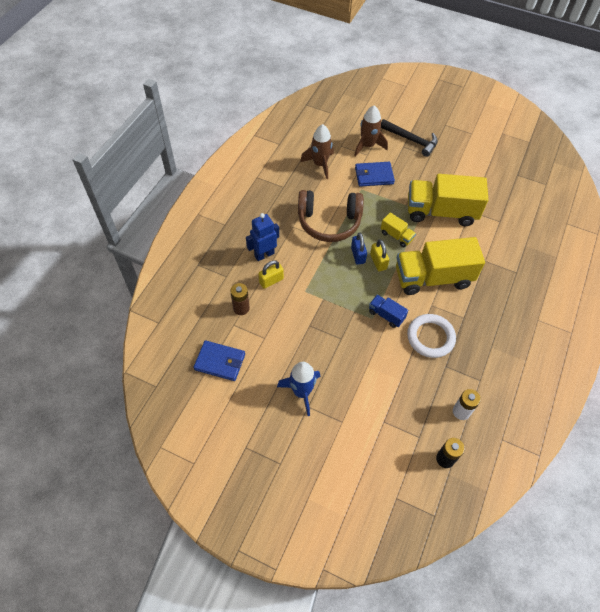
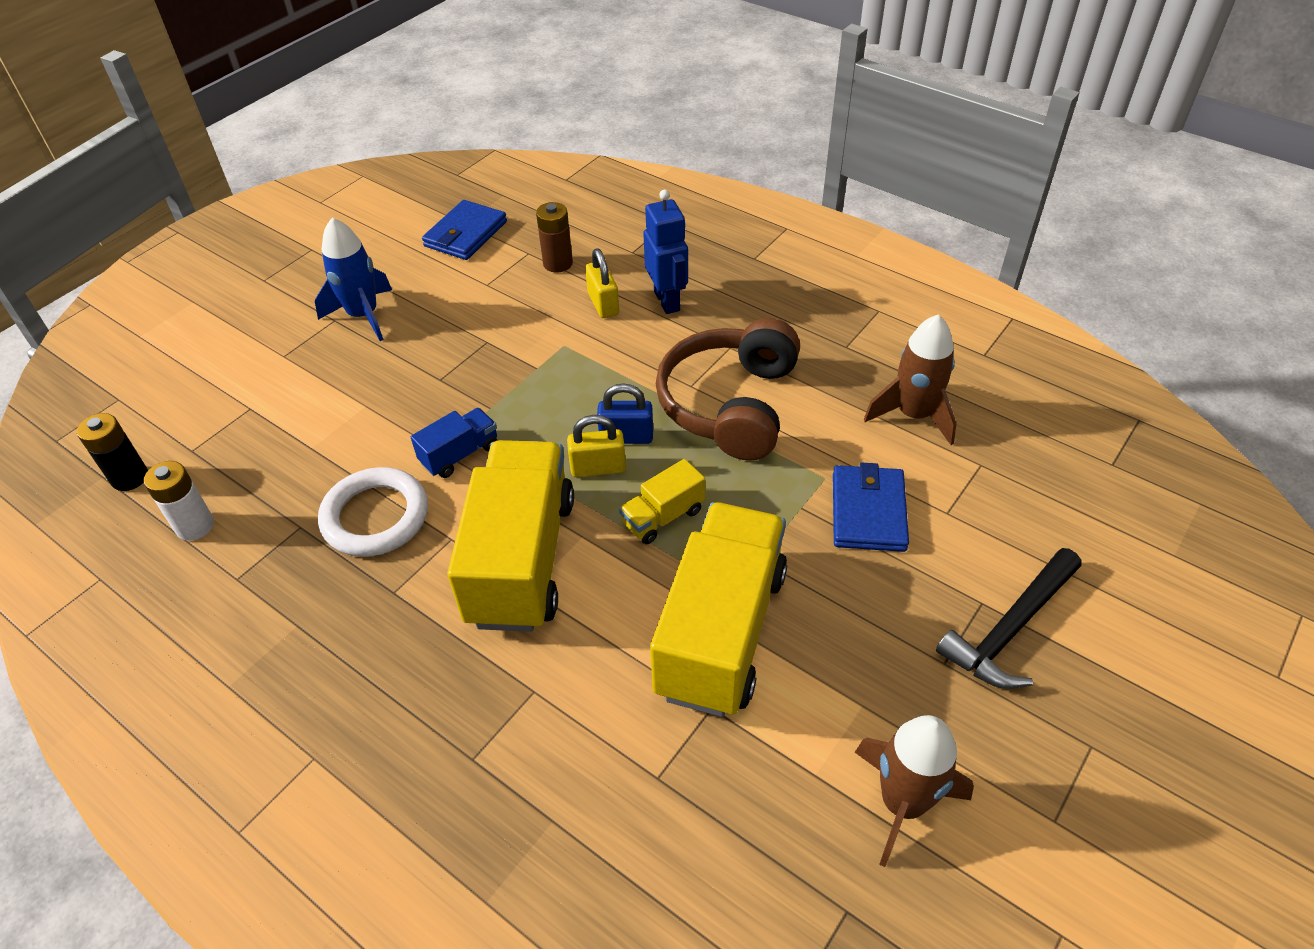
camera: 105 degrees right, 10 degrees down
brown rocket [354,105,388,157] -> brown rocket moved to [855,715,974,867]

